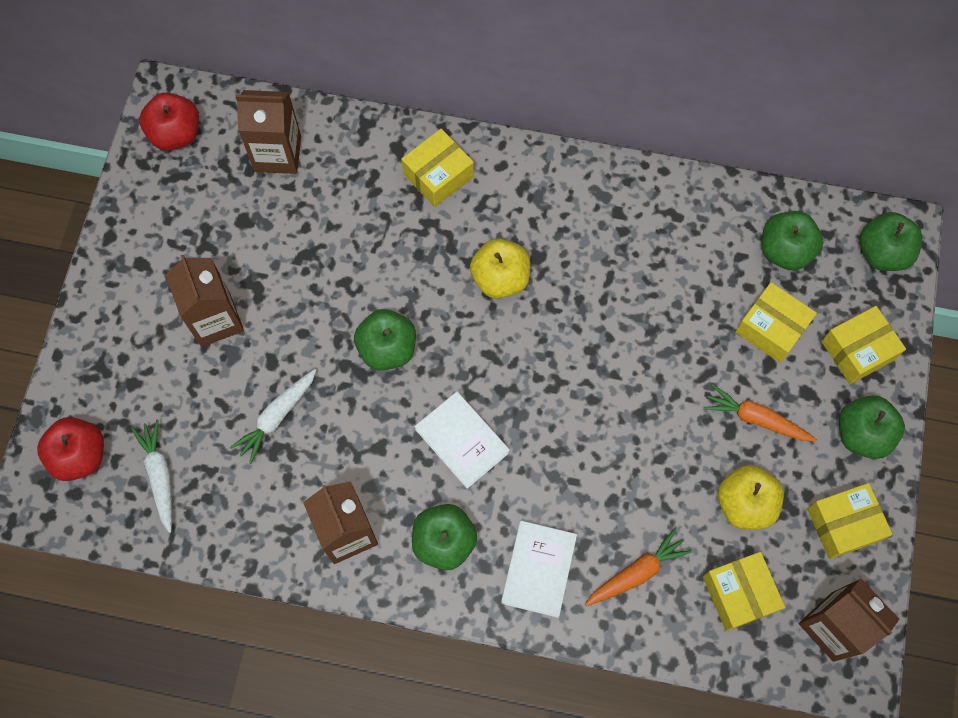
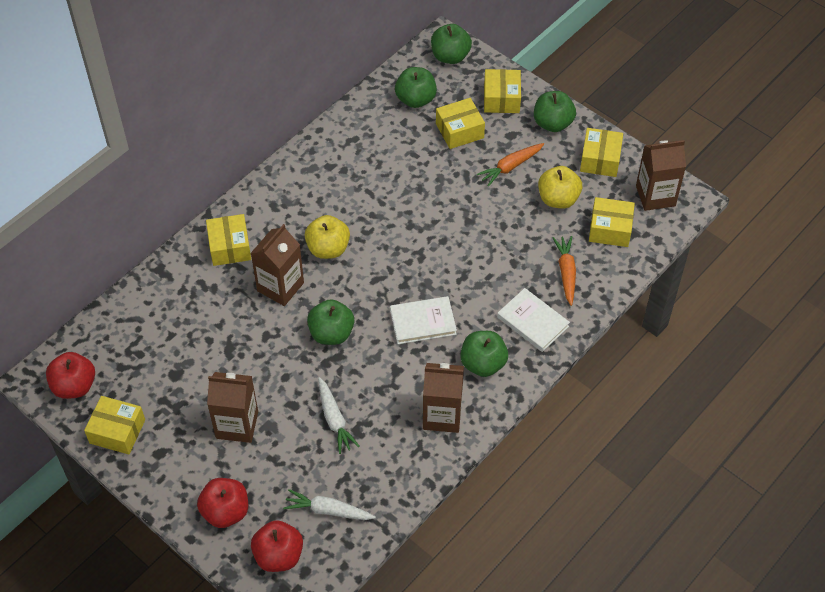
camera: 60 degrees left, 15 degrees down
brown carton [235,90,301,174] -> brown carton moved to [251,224,304,306]
none -> yellow box [84,396,145,455]
none -> red apple [197,478,248,528]

